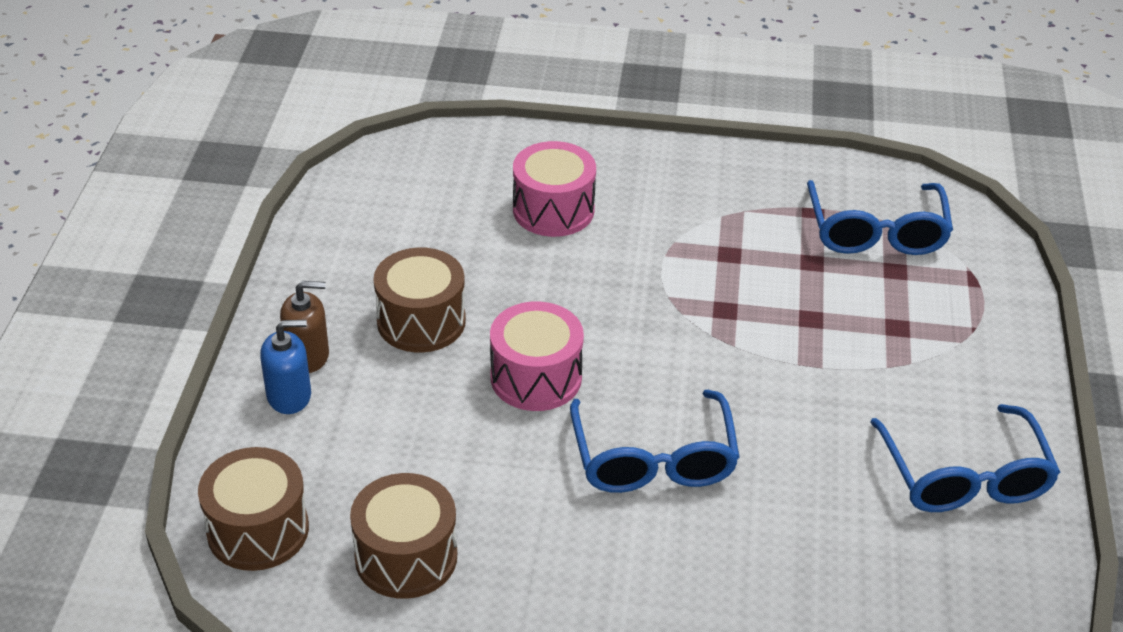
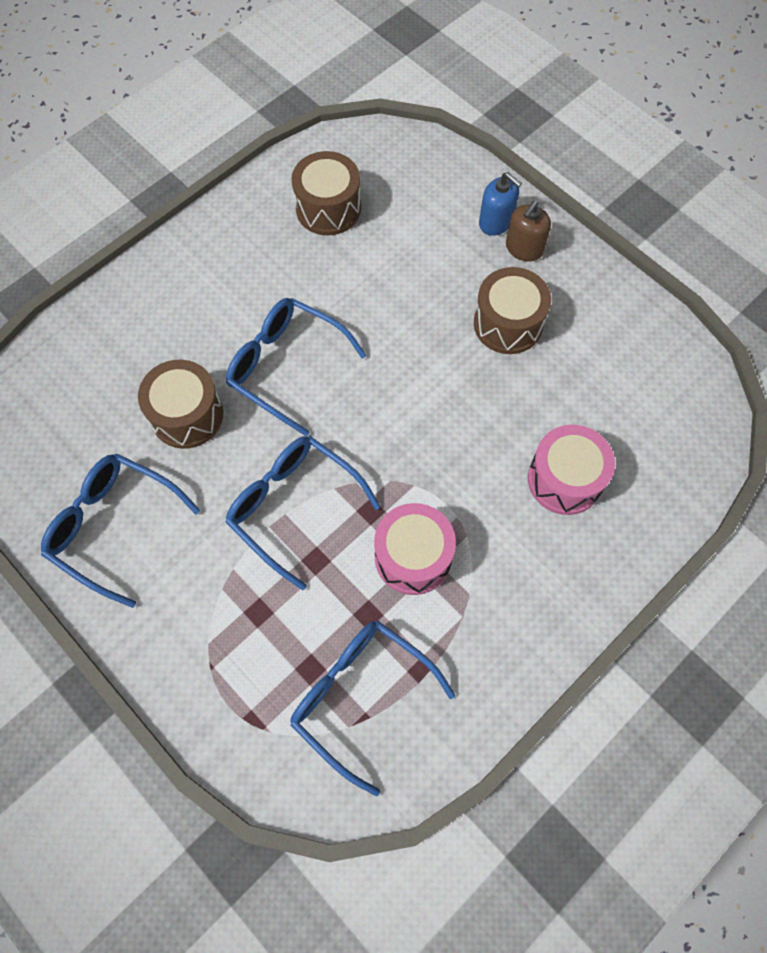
camera: 130 degrees right, 25 degrees up
brown drum [198,447,309,571] -> brown drum moved to [138,360,223,449]
blue soap dispenser [260,320,311,414] -> blue soap dispenser turned 75 degrees counterclockwise [479,172,522,236]
pink drum [490,301,584,411] -> pink drum moved to [374,503,456,595]
none -> blue glasses [225,436,380,590]

